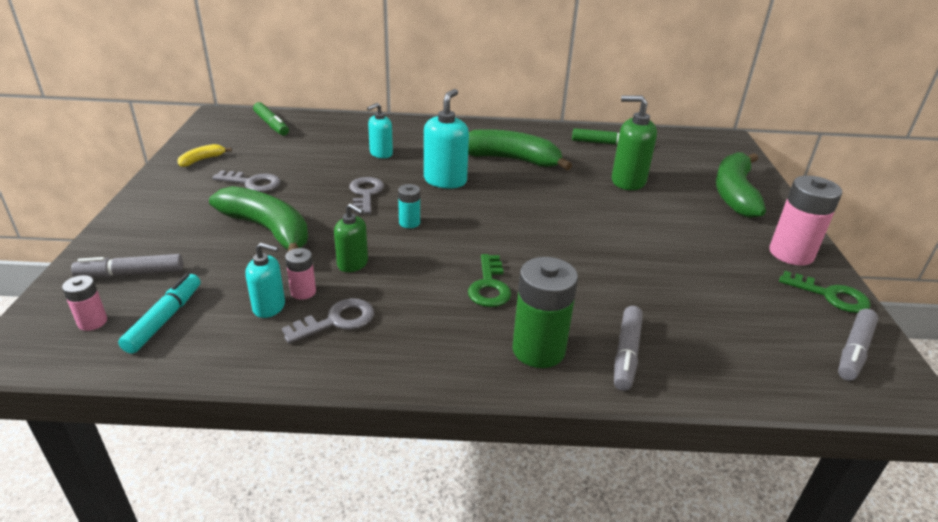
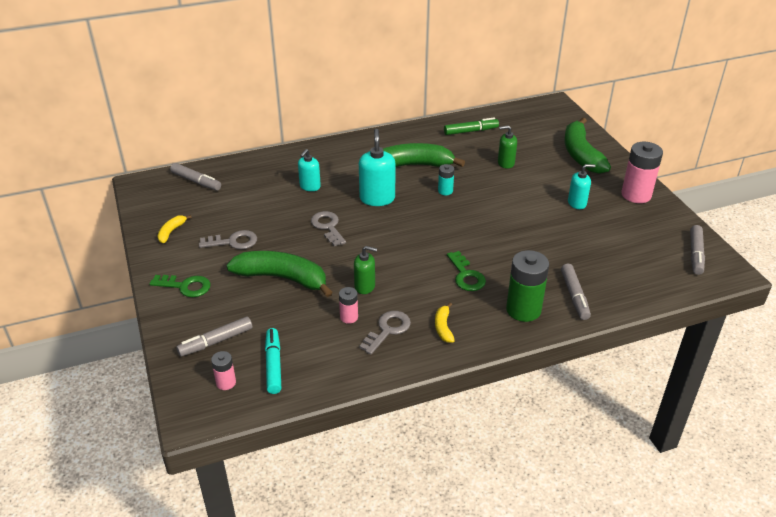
camera: 20 degrees left, 5 degrees up
turquoise soap dispenser [245,243,285,318] -> turquoise soap dispenser moved to [568,164,595,209]
green marker [253,102,289,136] -> grey marker [170,163,221,190]
turquoise battery [398,184,420,228] -> turquoise battery moved to [438,164,454,195]
green soap dispenser [612,96,657,190] -> green soap dispenser [498,125,517,169], size x0.63
green key [779,271,871,313] -> green key moved to [149,275,211,297]
none -> yellow banana [435,303,455,343]

